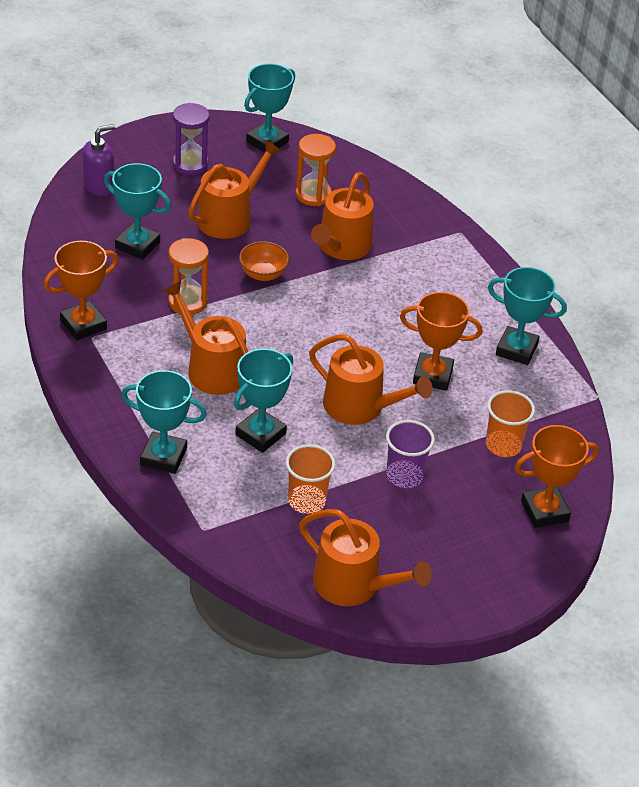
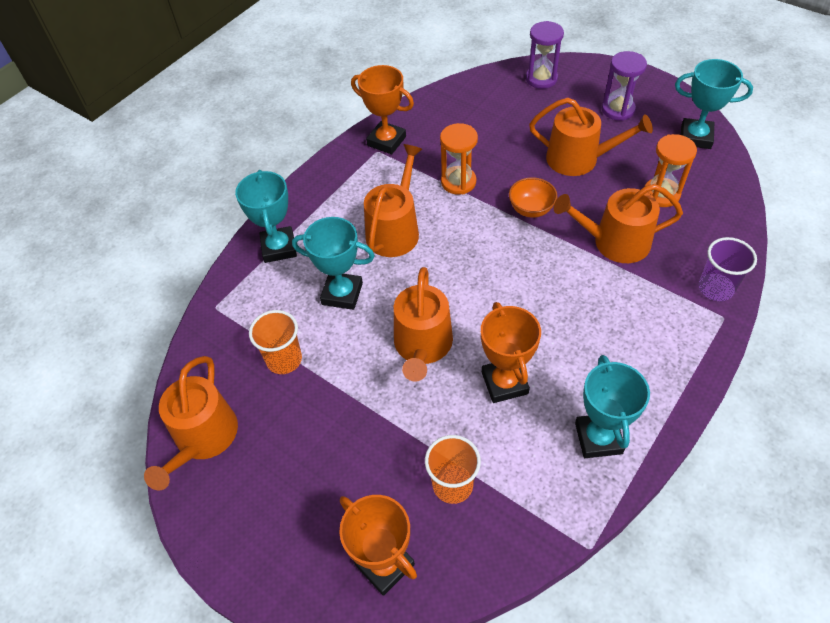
camera: 70 degrees right, 10 degrees up
purple soap dispenser [82,124,116,196] -> purple hourglass [526,21,564,89]
turquoise trophy [104,163,171,260] -> none
purple cup [386,420,435,488] -> purple cup moved to [699,237,757,301]

